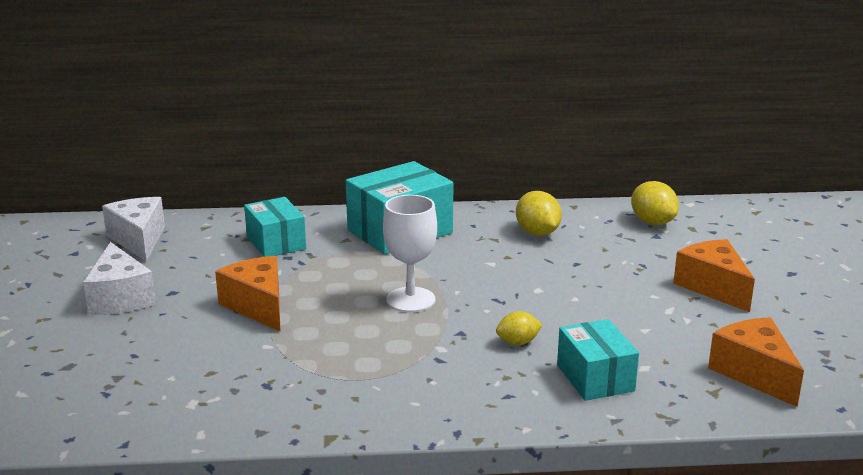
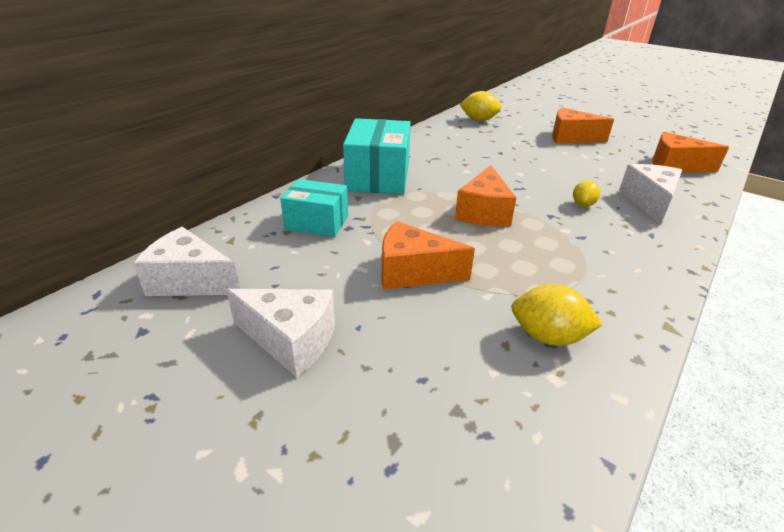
camera: 50 degrees left, 10 degrees up
white goblet [383,195,437,312] -> orange cheese [455,165,516,227]
yellow lemon [516,191,562,236] -> yellow lemon moved to [511,284,603,346]
turquoise box [557,319,639,401] -> white cheese [619,164,682,224]

